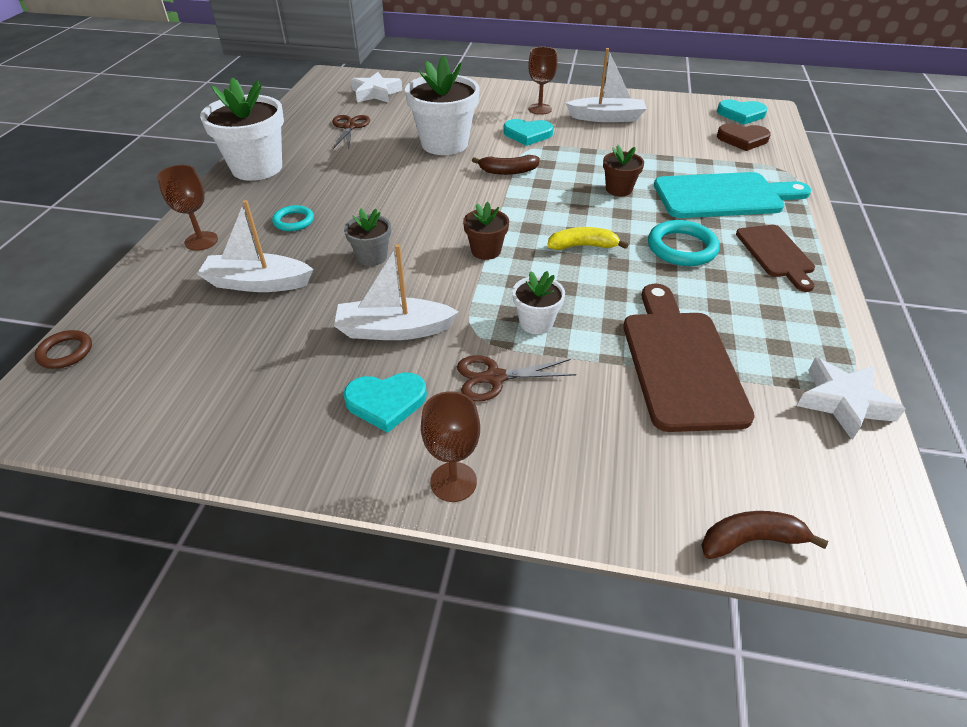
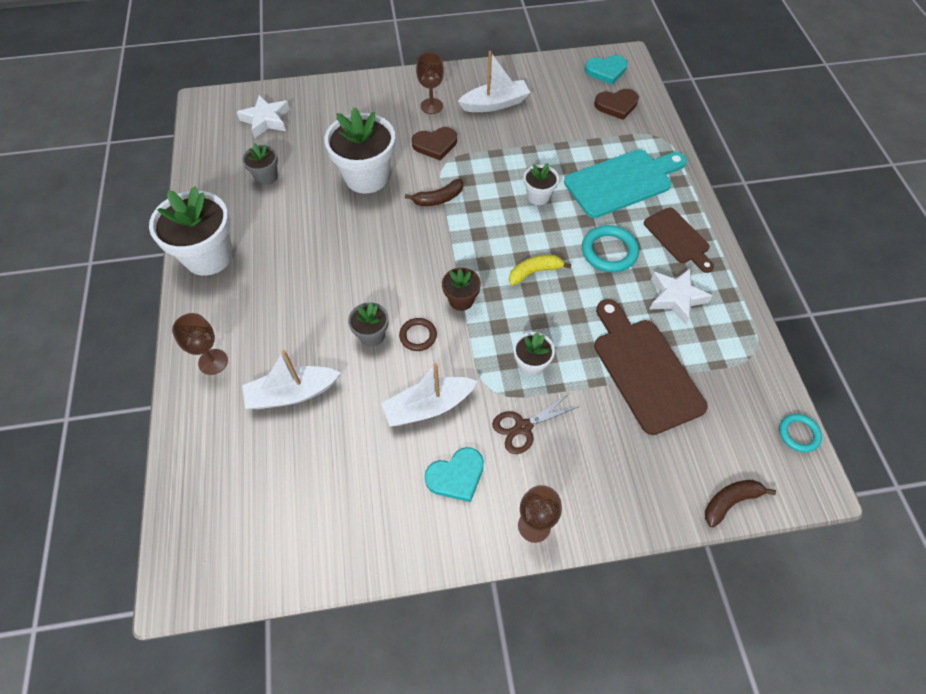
camera: 20 degrees left, 15 degrees up
brown ring [35,330,92,369] -> brown ring moved to [399,318,437,351]
turquoise ring [272,205,314,231] -> turquoise ring moved to [779,414,822,452]
brown scissors [332,115,370,149] -> grey flower pot [242,143,278,185]
turquoise heart [503,119,553,146] -> brown heart [412,127,457,161]
brown flower pot [603,145,644,196] -> white flower pot [524,163,559,205]
white star [797,357,906,440] -> white star moved to [649,268,712,325]

